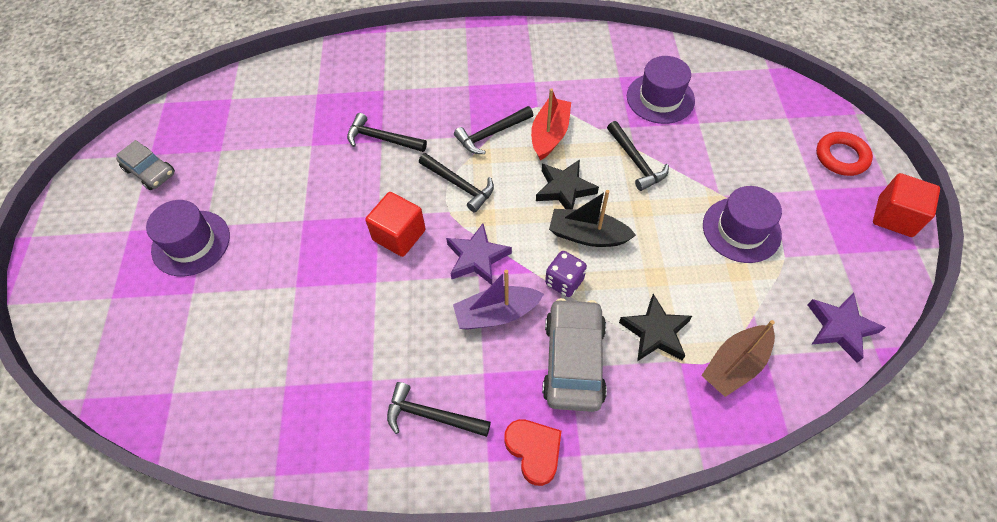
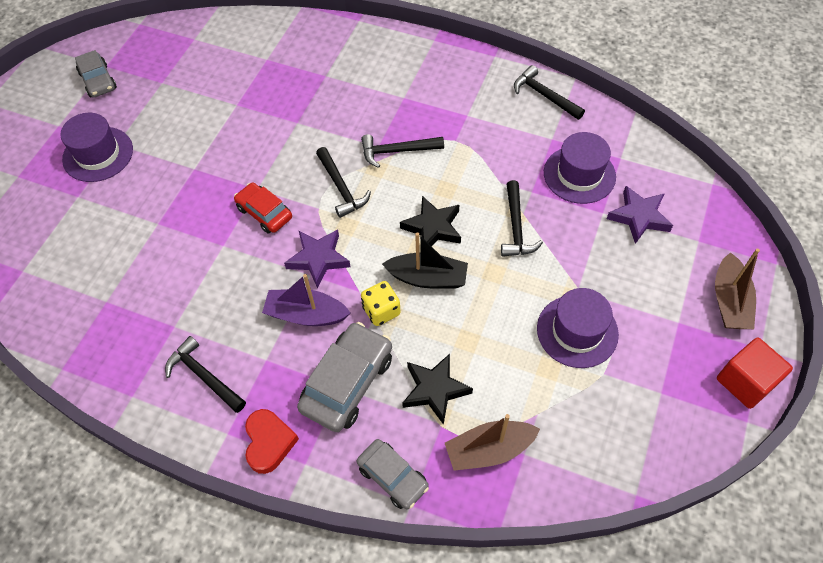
camera: 25 degrees right, 0 degrees up
black hammer [347,113,427,152] -> black hammer moved to [514,65,585,120]
red cube [365,192,426,257] -> red car [234,182,292,234]
red boat [531,88,571,160] -> none
purple dice [545,251,587,297] -> yellow dice [361,281,401,326]
black boat [549,190,636,247] -> black boat turned 150 degrees clockwise [382,232,468,289]
purple star [808,293,886,363] -> purple star moved to [607,186,673,244]
red ring [816,132,873,176] -> brown boat [715,249,760,329]
none -> grey car [357,439,429,510]

